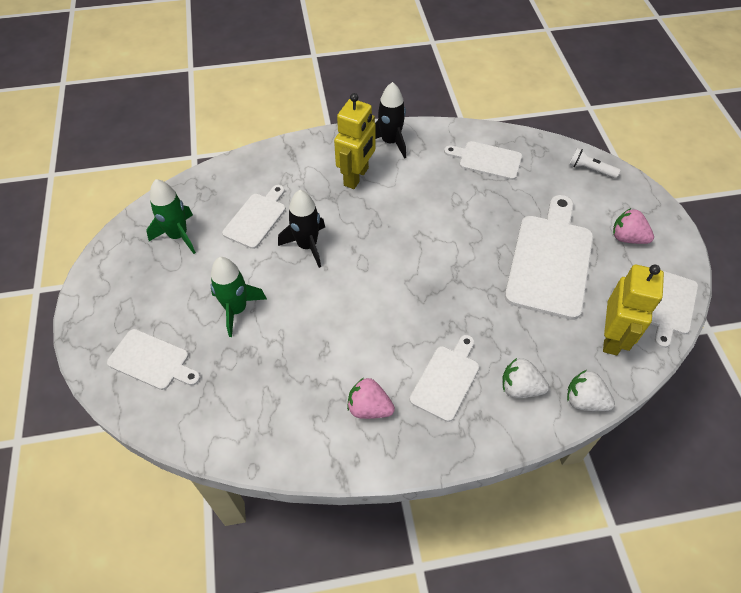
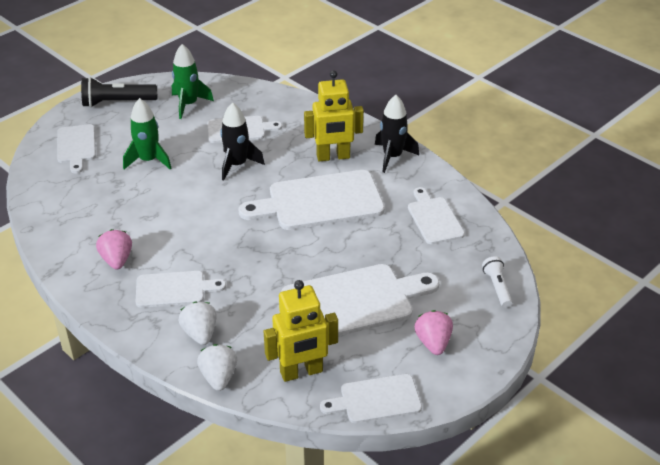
camera: 55 degrees right, 15 degrees down
none -> black flashlight [81,77,157,107]
none -> white cutting board [239,170,385,230]

